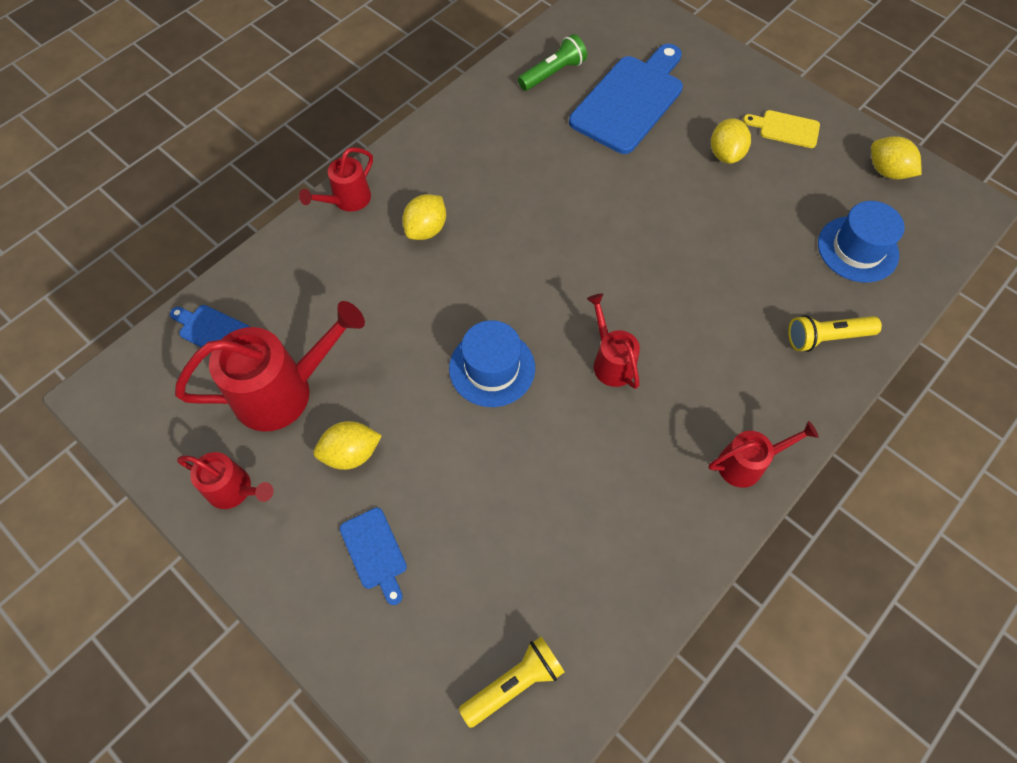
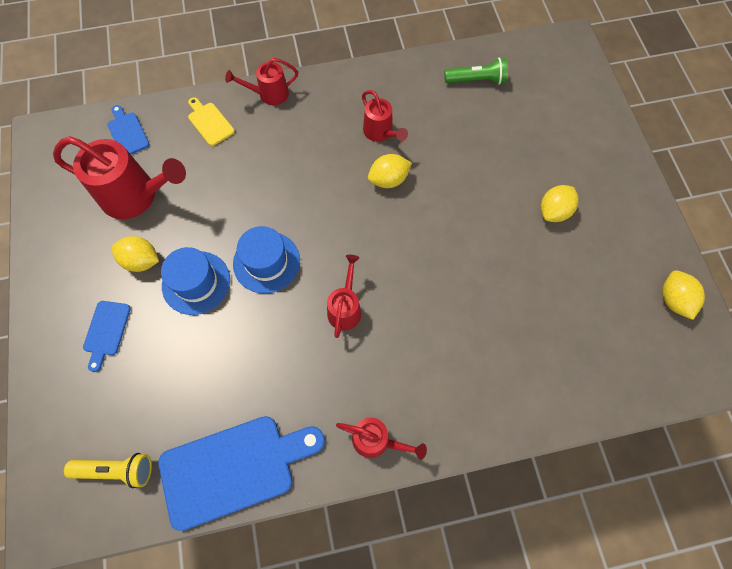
camera: 35 degrees right, 5 degrees up
red watering can [177,452,274,509] -> red watering can moved to [362,90,408,142]
yellow lemon [402,194,446,240] -> yellow lemon moved to [368,154,412,188]
blue cutting board [569,44,683,154] -> blue cutting board moved to [158,416,325,531]
yellow cutting board [743,110,820,148] -> yellow cutting board moved to [188,97,234,146]
yellow flashlight [788,315,882,352] -> none
blue hat [818,201,904,283] -> blue hat moved to [161,247,230,315]

